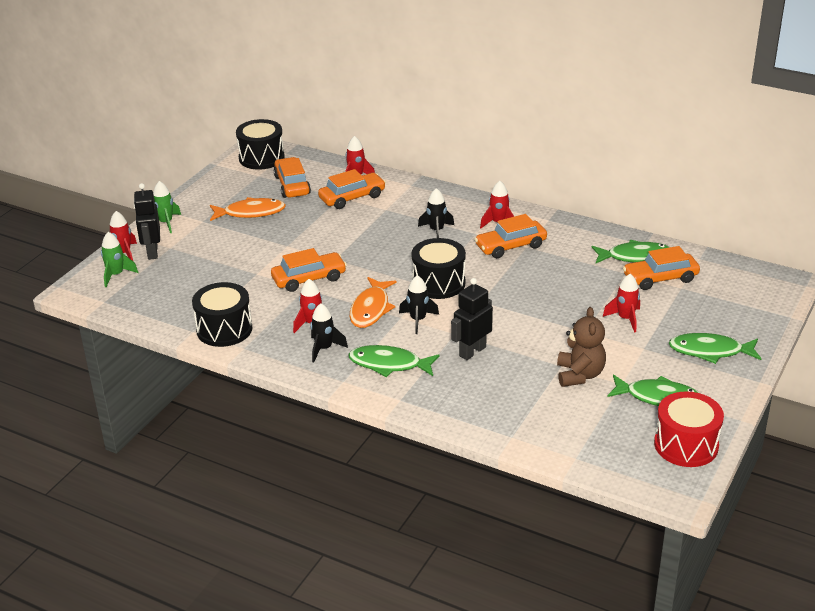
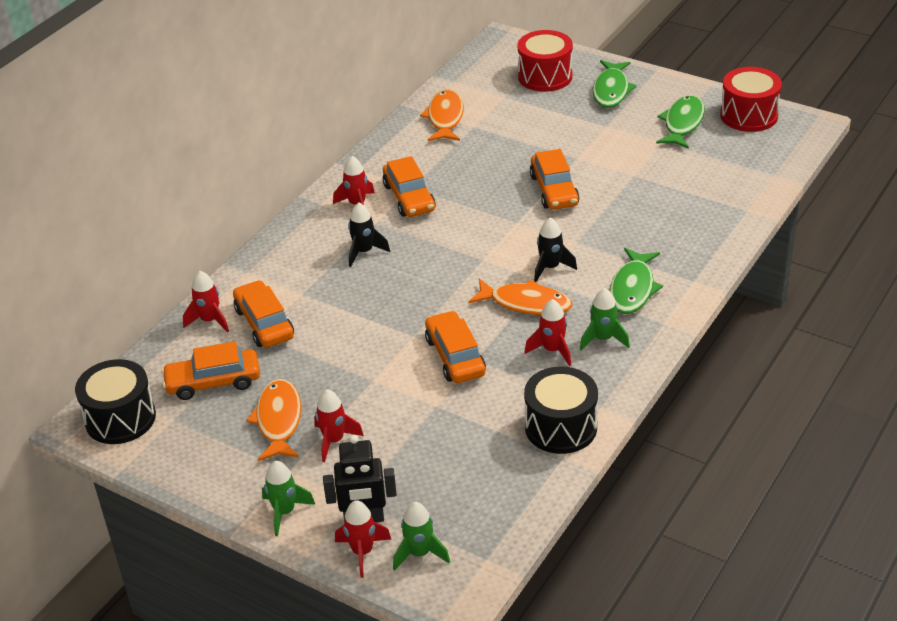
camera: 85 degrees left, 5 degrees up
black rocket [310,303,348,363] -> green rocket [580,288,630,350]
black drum [411,238,466,299] -> none
black robot [451,278,493,360] -> none
brown teddy bear [557,307,606,387] -> none
green fish [592,240,670,263] -> orange fish [420,89,464,141]
red rocket [603,274,640,333] -> red rocket moved to [314,390,364,462]
orange car [623,246,700,290] -> orange car moved to [530,149,580,210]
none -> red drum [518,30,573,92]

